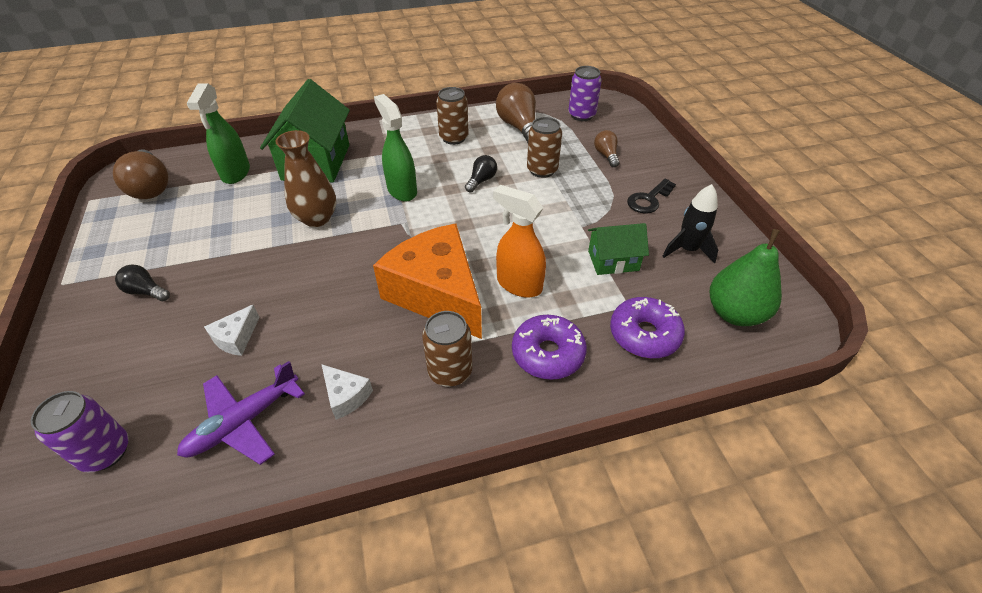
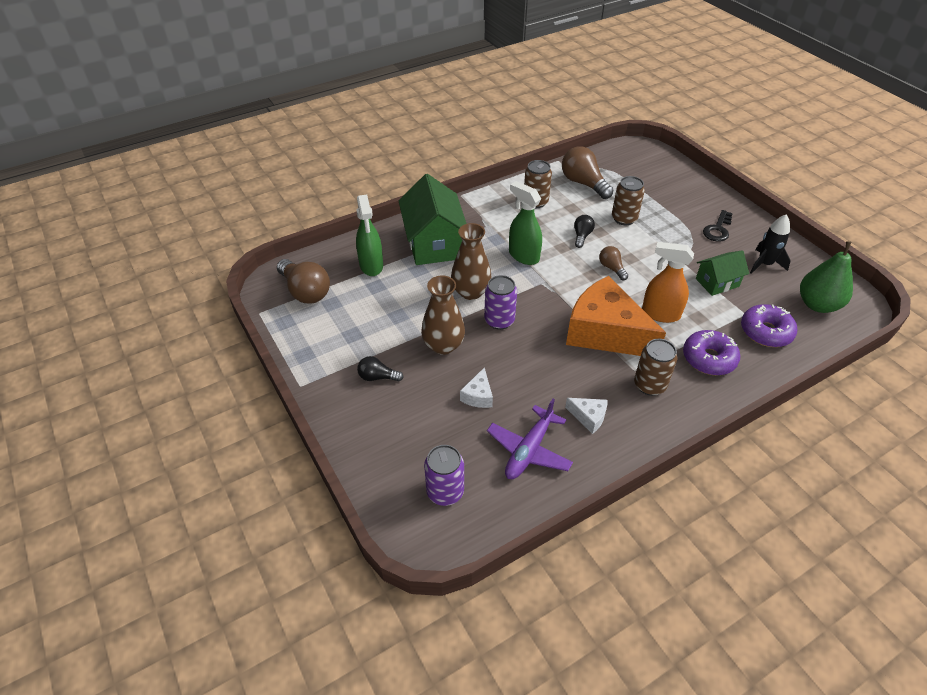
camera: 15 degrees left, 0 degrees up
purple can [568,66,602,121] -> purple can moved to [484,275,517,330]
brown light bulb [594,130,620,167] -> brown light bulb moved to [599,246,628,280]
none -> brown vase [421,276,465,355]

